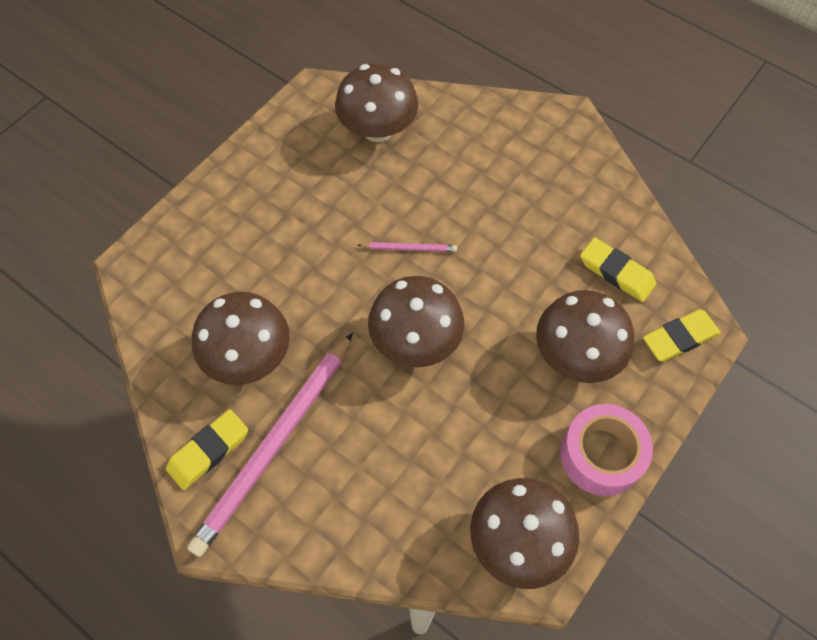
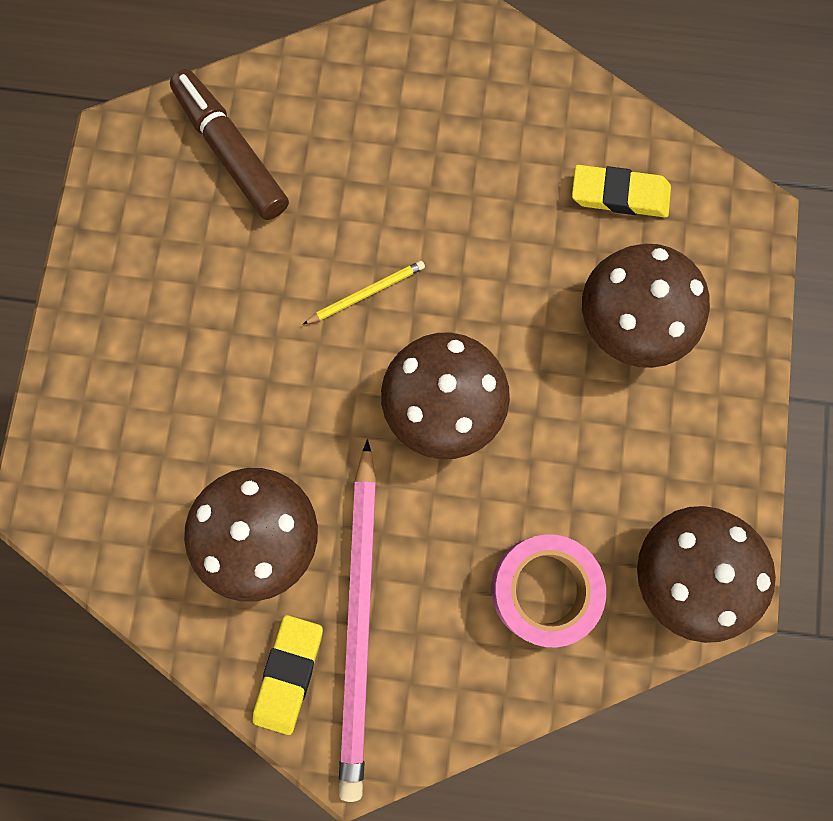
camera: 30 degrees left, 15 degrees up
brown mushroom [335,63,419,142] -> brown marker [170,69,289,220]
pink pencil [357,242,457,252] -> yellow pencil [303,261,425,324]
pink tape [560,404,653,496] -> pink tape moved to [491,534,606,647]
yellow eraser [643,309,721,362] -> none

